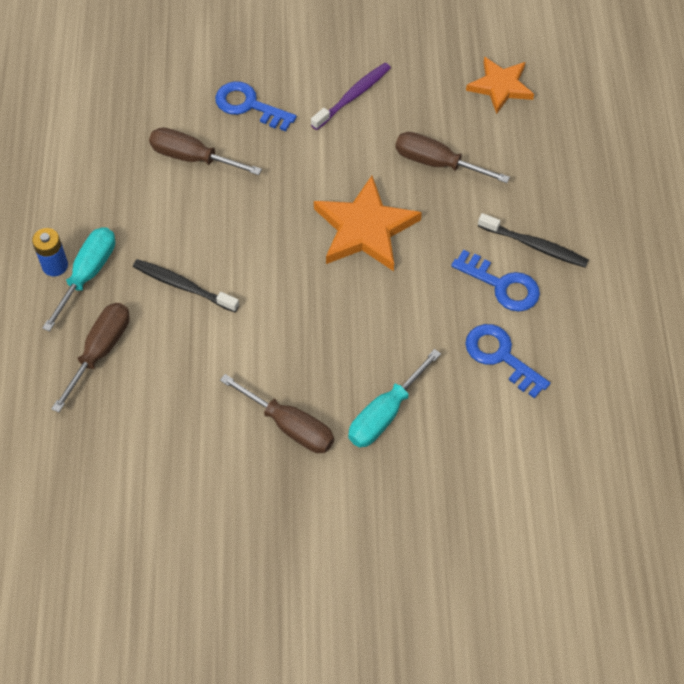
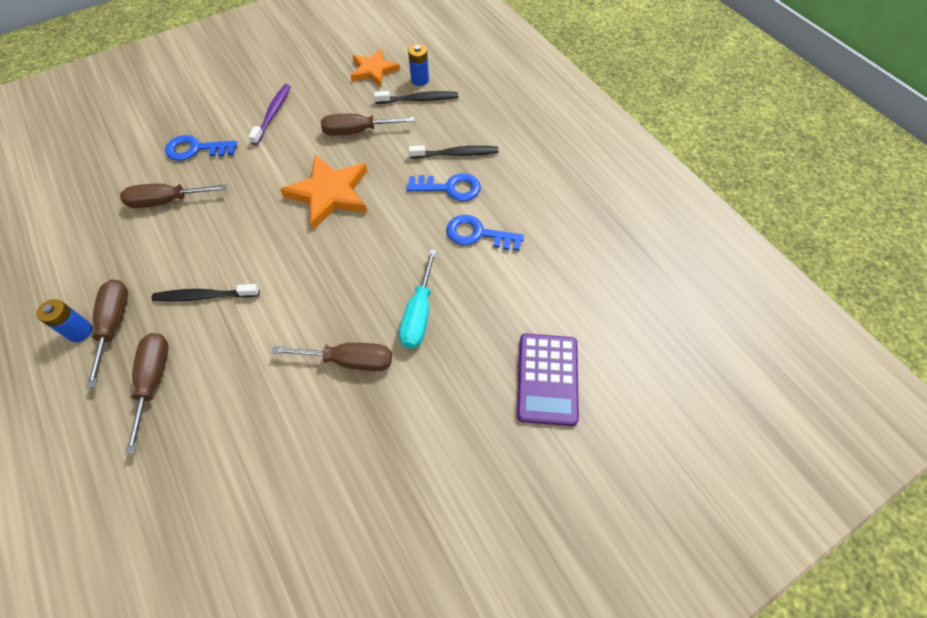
camera: 30 degrees left, 0 degrees up
turquoise screwdriver [42,227,115,332] -> brown screwdriver [86,279,128,388]
none -> black toothbrush [374,91,458,104]
none -> blue battery [408,44,429,86]
none -> purple calculator [517,334,579,426]

